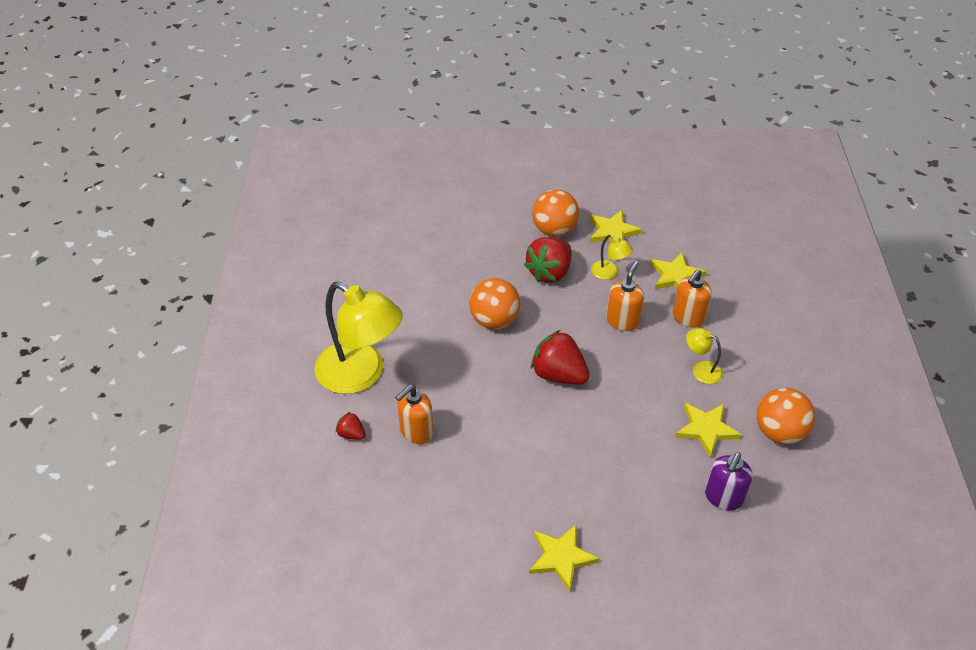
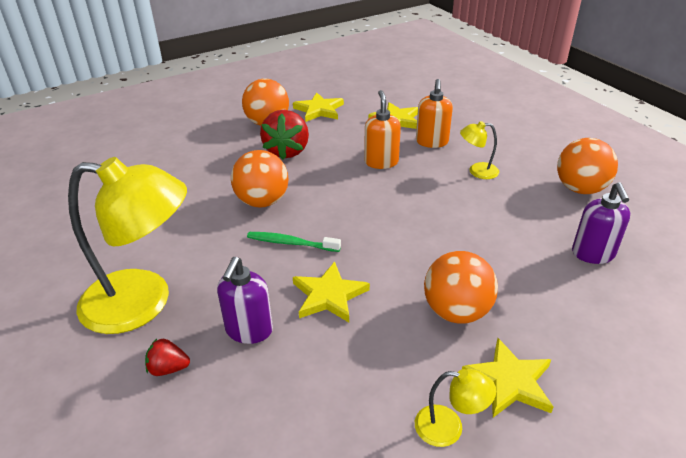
camera: 30 degrees left, 10 degrees down
orange soap dispenser [395,385,434,444] -> purple soap dispenser [217,257,273,344]
red strawberry [531,330,590,385] -> none
yellow lamp [591,235,633,280] -> yellow lamp moved to [415,369,496,447]
yellow star [675,403,742,458] -> yellow star moved to [293,262,370,322]
none -> green toothbrush [247,232,341,252]
none -> orange ball [424,251,498,324]

